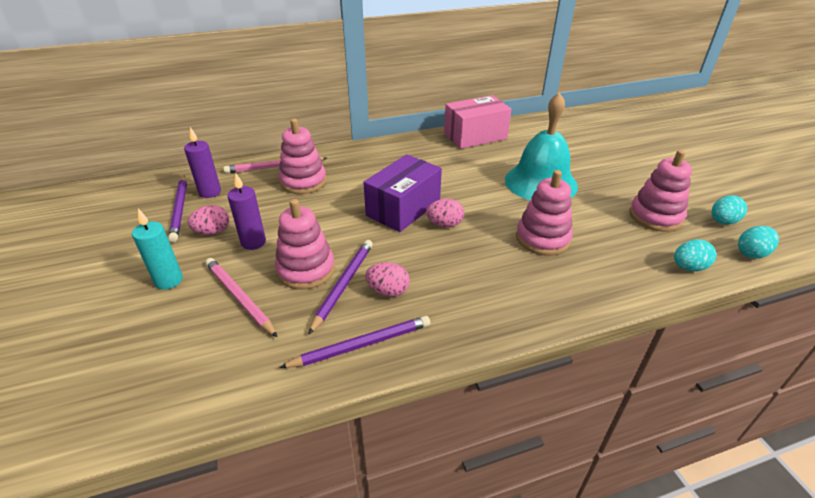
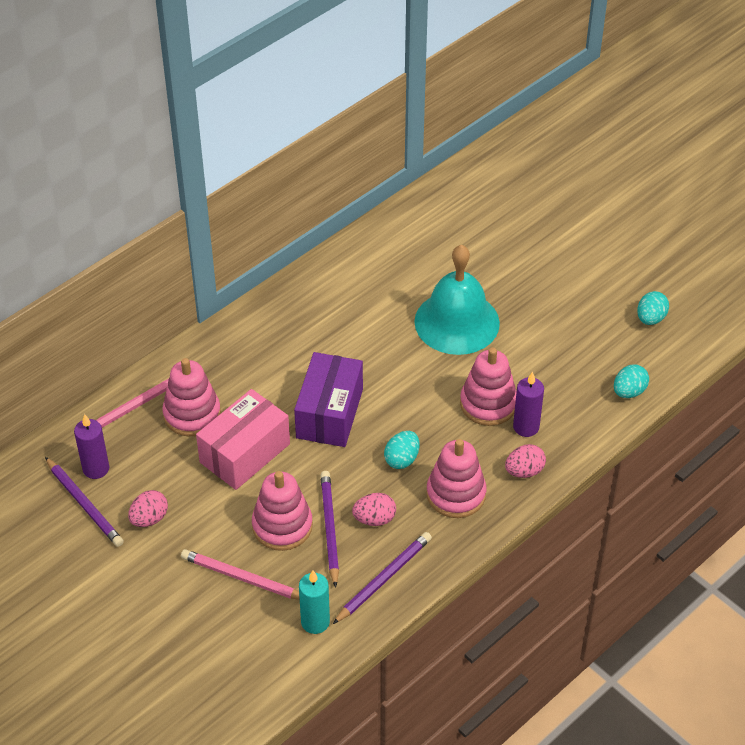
camera: 25 degrees left, 10 degrees up
turquoise candle [132,209,183,290] -> turquoise candle moved to [299,570,330,634]
purple candle [227,173,266,250] -> purple candle moved to [513,372,544,437]
pink egg [426,199,464,227] -> pink egg moved to [505,444,546,478]
pink box [444,95,512,149] -> pink box moved to [196,389,290,490]
pink stacking toy [629,150,692,232] -> pink stacking toy moved to [426,439,486,518]
turquoise egg [738,226,779,259] -> turquoise egg moved to [384,431,419,469]

